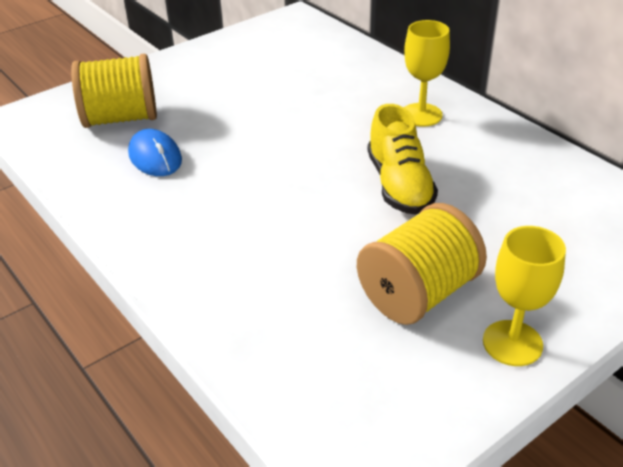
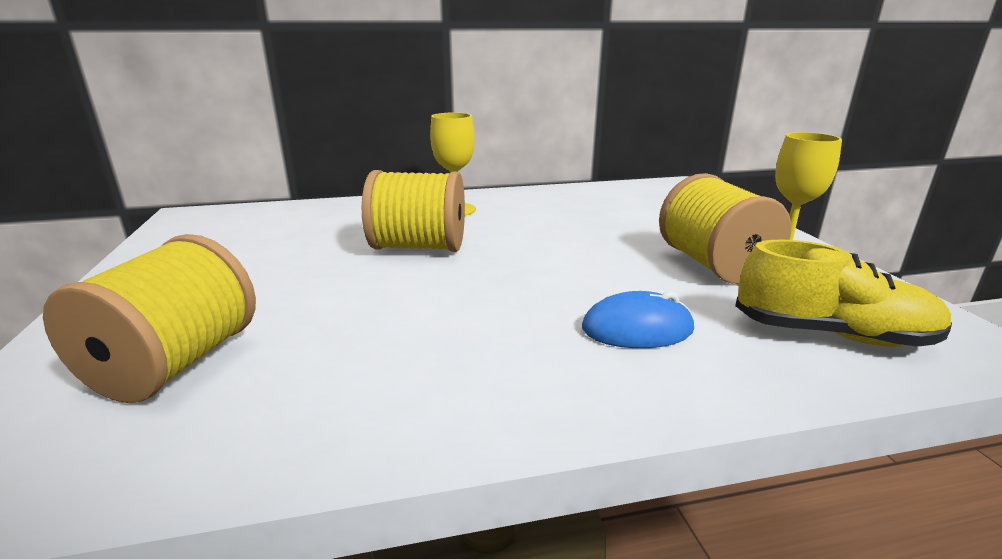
camera: 65 degrees left, 15 degrees down
blue mouse [128,129,182,176] -> blue mouse moved to [582,291,694,348]
yellow shoe [368,104,438,215] -> yellow shoe moved to [735,240,952,347]
none -> yellow spool [362,170,465,252]

